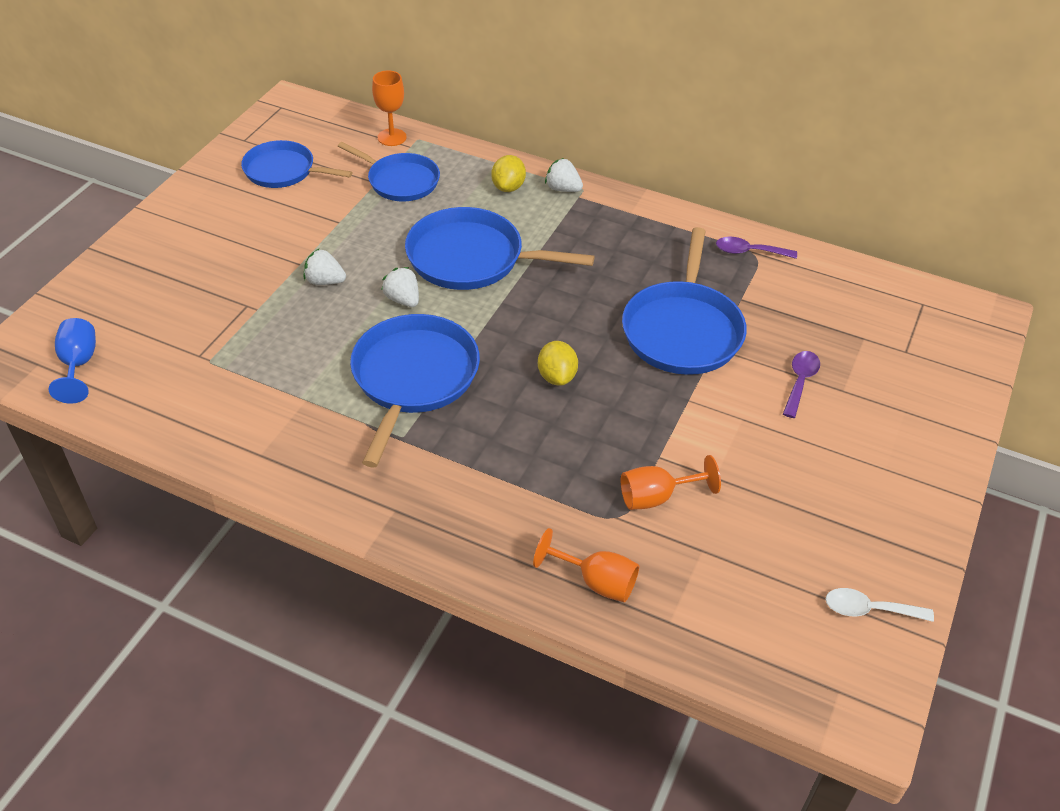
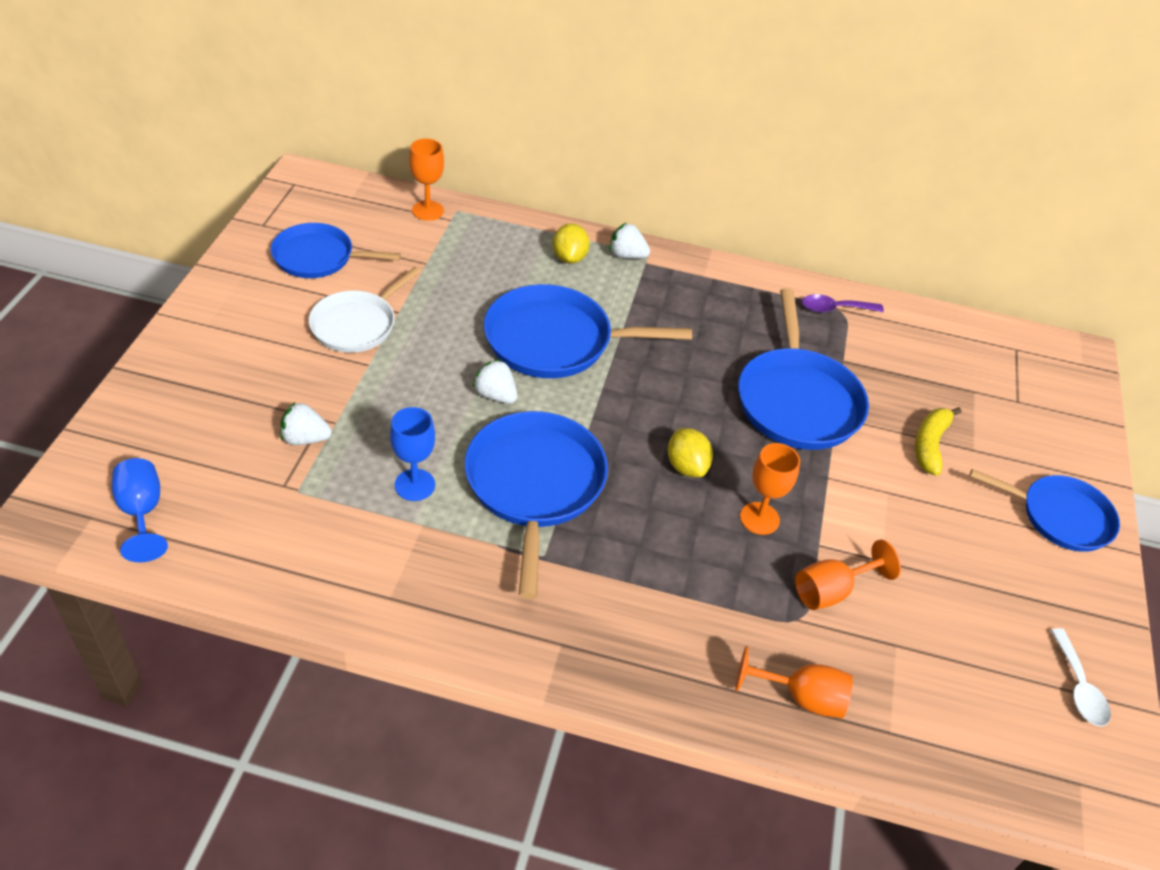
camera: 15 degrees left, 0 degrees up
white strawberry [304,249,346,285] -> white strawberry moved to [280,401,332,445]
blue pan [338,142,440,201] -> blue pan moved to [970,469,1120,552]
purple spoon [783,351,820,418] -> yellow banana [915,407,962,476]
white spoon [826,588,934,622] -> white spoon turned 90 degrees counterclockwise [1051,628,1111,727]
none -> white pan [309,267,421,353]
none -> blue goblet [390,407,435,501]
none -> orange goblet [740,443,800,535]

